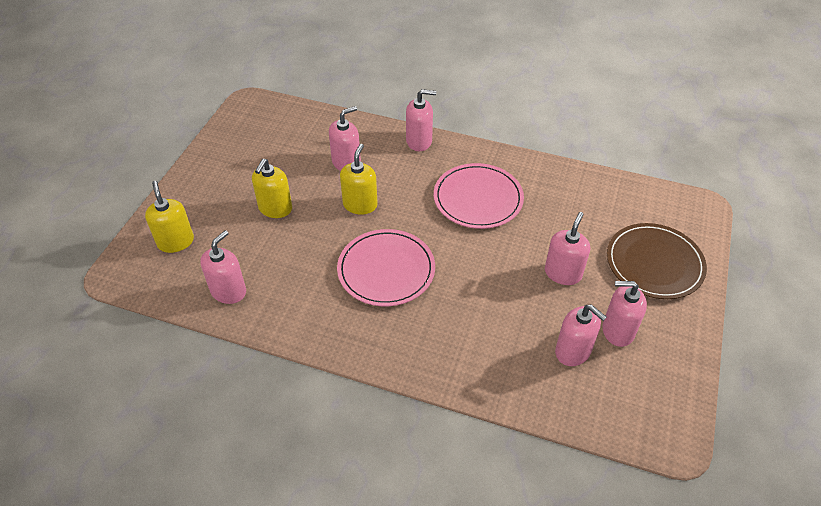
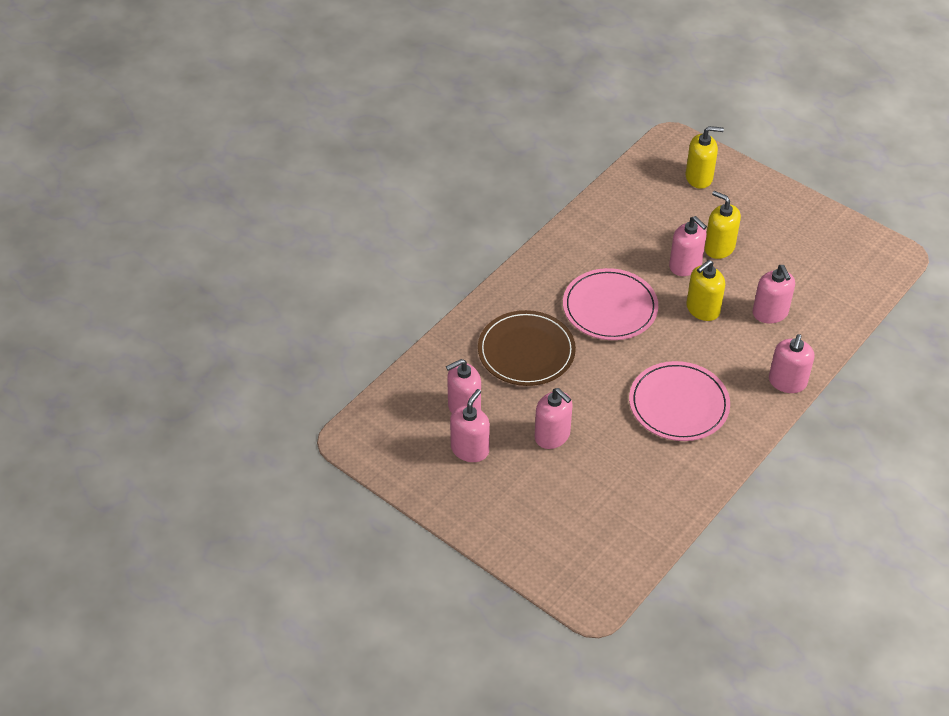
camera: 110 degrees right, 0 degrees up
pink soap dispenser [200,230,246,304] -> pink soap dispenser moved to [669,216,707,276]
yellow soap dispenser [340,144,378,215] -> yellow soap dispenser turned 105 degrees clockwise [686,260,725,321]
brown plate [607,223,707,299] -> brown plate moved to [478,310,576,386]

